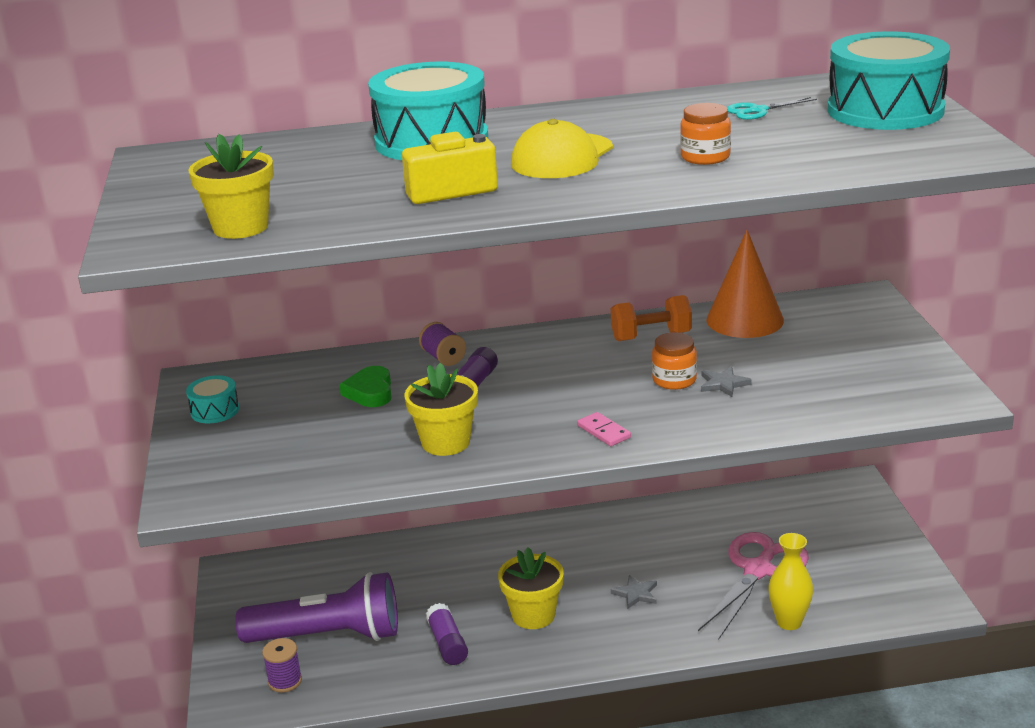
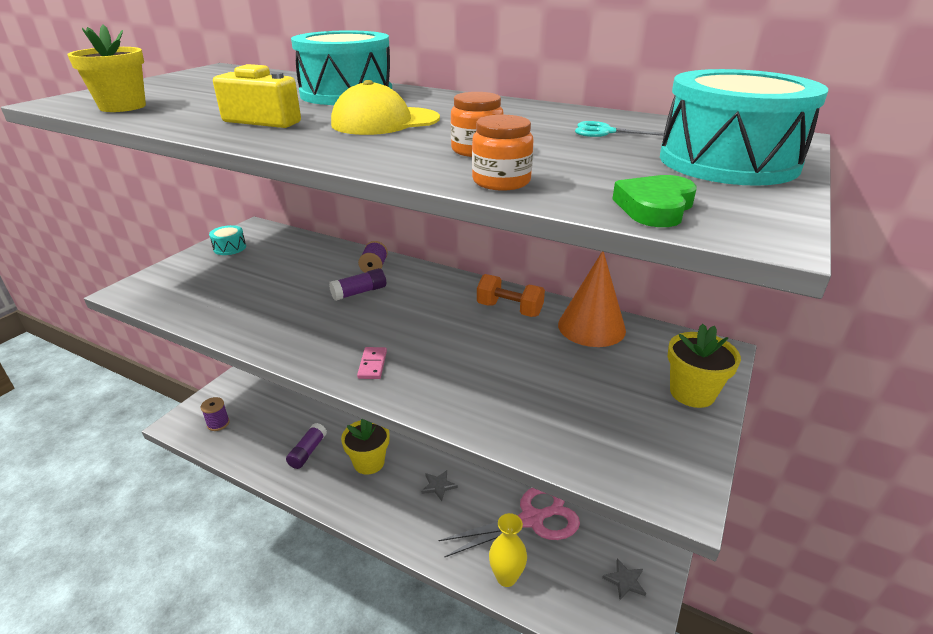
camera: 35 degrees right, 5 degrees up
purple flashlight [235,572,398,643] -> none
green heart [339,366,392,407] -> green heart moved to [613,175,696,227]
yellow flower pot [404,363,478,456] -> yellow flower pot moved to [668,324,741,408]
orange jar [652,332,697,390] -> orange jar moved to [472,115,534,191]
grey star [701,366,752,397] -> grey star moved to [602,558,646,600]

